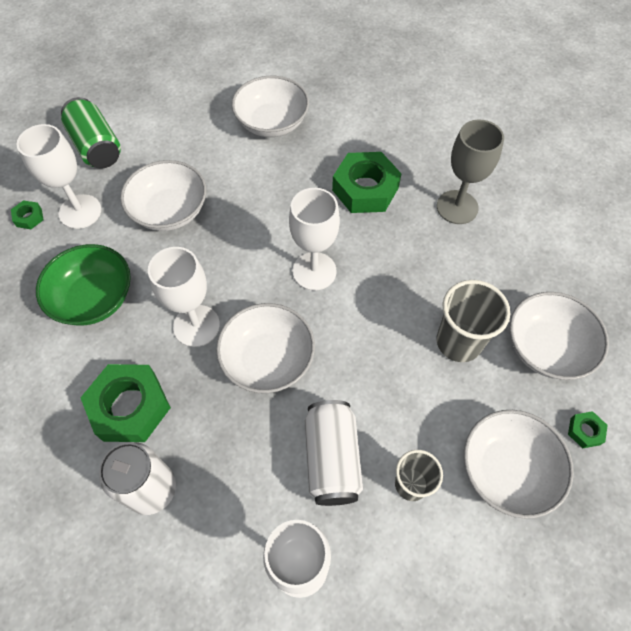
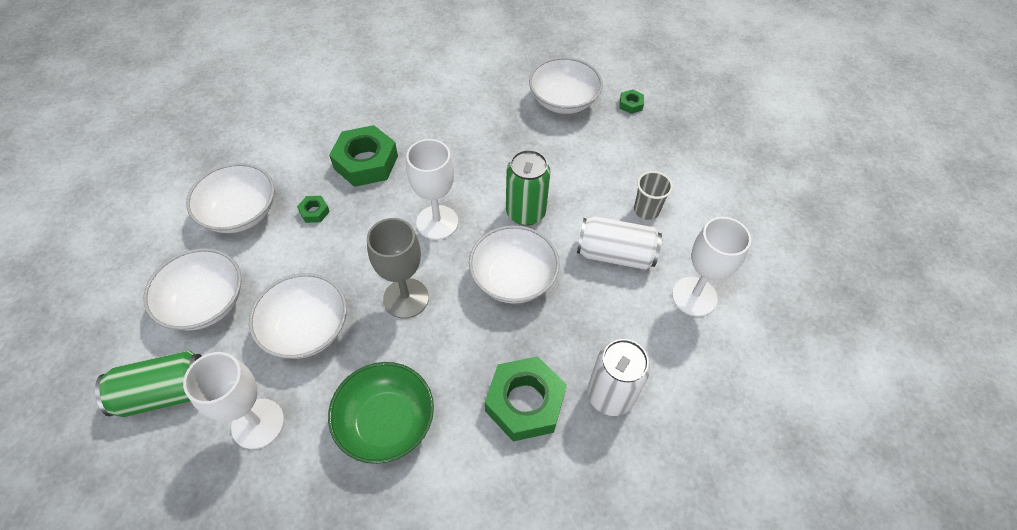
camera: 75 degrees left, 5 degrees down
green nut [11,200,43,229] -> green nut moved to [297,196,330,223]
white goblet [148,247,220,347] -> none
grey goblet [437,119,504,224] -> grey goblet moved to [367,218,429,319]
grey cup [437,280,510,362] -> none
white bowl [464,410,574,519] -> white bowl moved to [143,248,242,331]
none -> green can [506,150,551,226]

